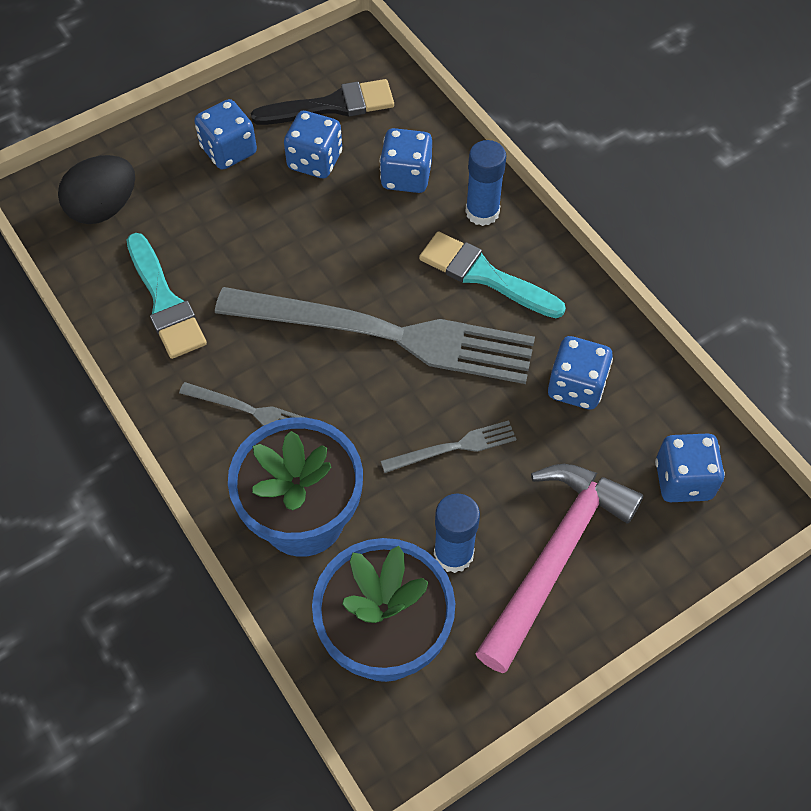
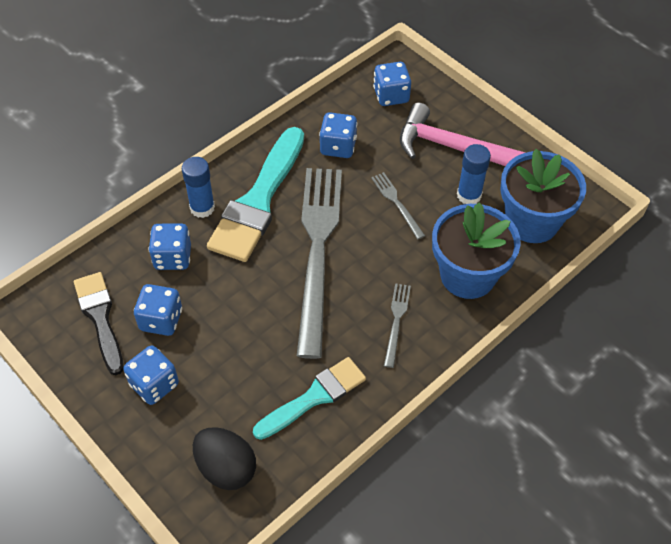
camera: 100 degrees left, 5 degrees down
turquoise brush [419,231,566,318] -> turquoise brush [207,127,304,262], size x1.59

